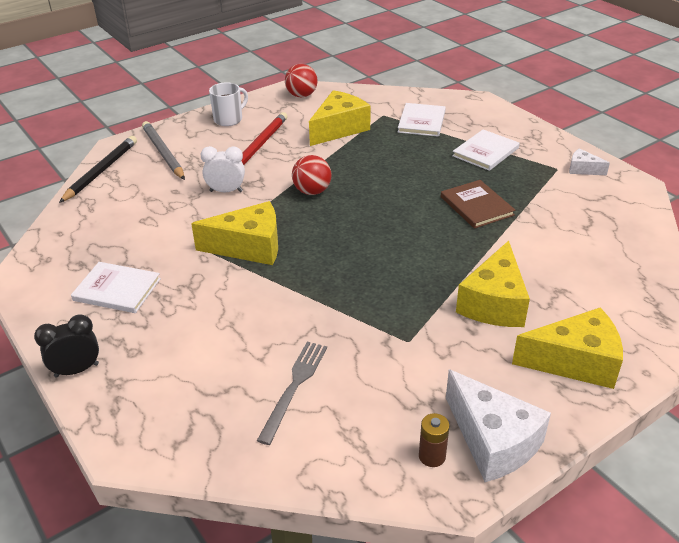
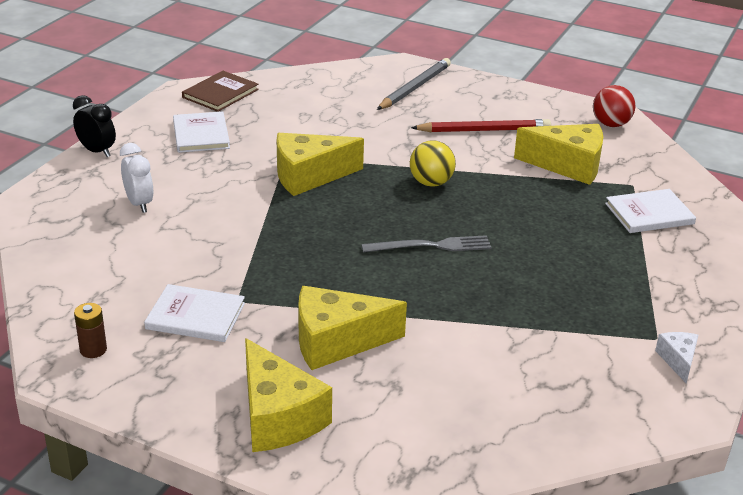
camera: 60 degrees right, 5 degrees down
black pencil [59,136,137,203] -> none
yellow cheese [191,201,278,265] -> yellow cheese turned 105 degrees clockwise [277,133,364,196]
white clock [201,146,245,192] -> white clock moved to [120,143,153,213]
white mug [209,83,248,126] -> none
grey fork [257,341,327,445] -> grey fork moved to [361,235,491,252]
red ball [292,155,332,195] -> yellow ball [410,140,456,187]
brown book [441,180,515,229] -> brown book moved to [182,71,259,112]
white cheese [446,369,551,482] -> none
white book [452,129,520,171] -> white book moved to [144,284,245,342]

